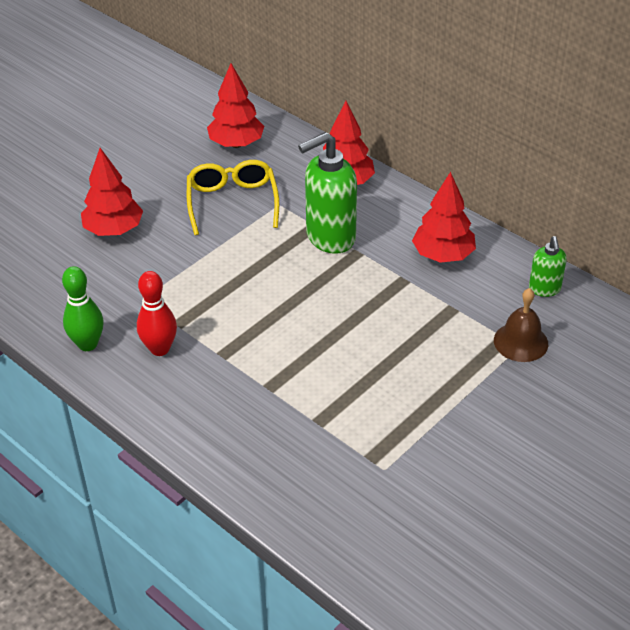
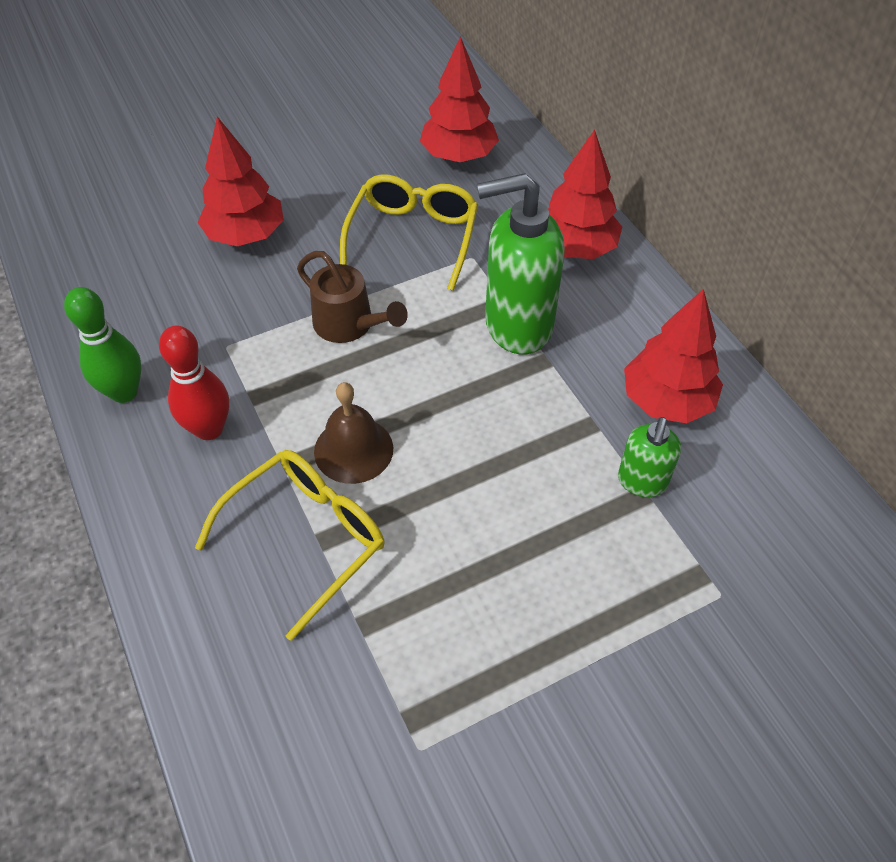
camera: 20 degrees right, 10 degrees up
brown bell [494,288,548,362] -> brown bell moved to [314,382,393,484]
green soap dispenser [529,236,567,297] -> green soap dispenser moved to [618,417,681,497]
none -> yellow glasses [195,450,385,641]
none -> brown watering can [297,251,408,343]

